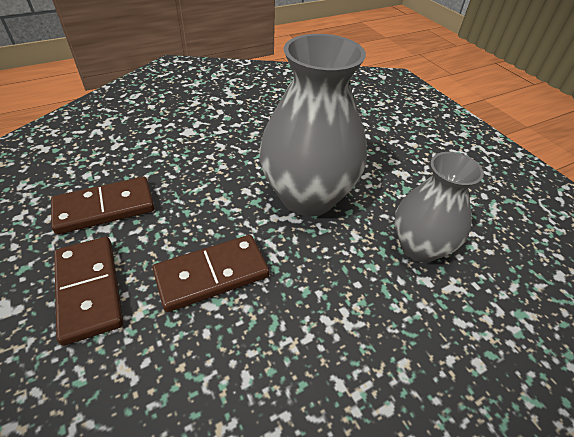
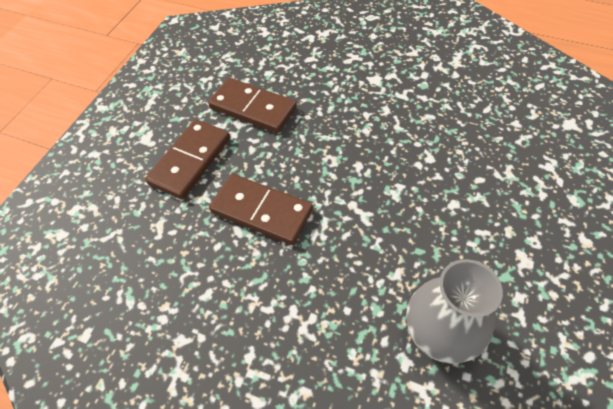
camera: 55 degrees right, 10 degrees up
grey vase [259,34,367,217] -> none

